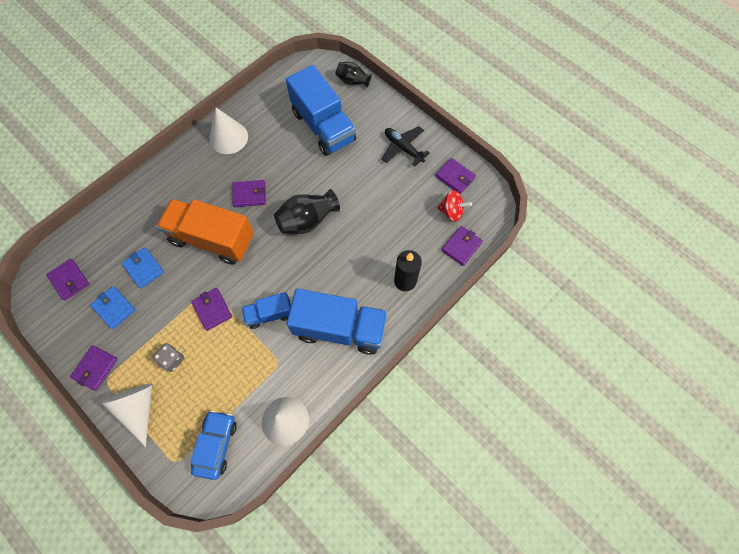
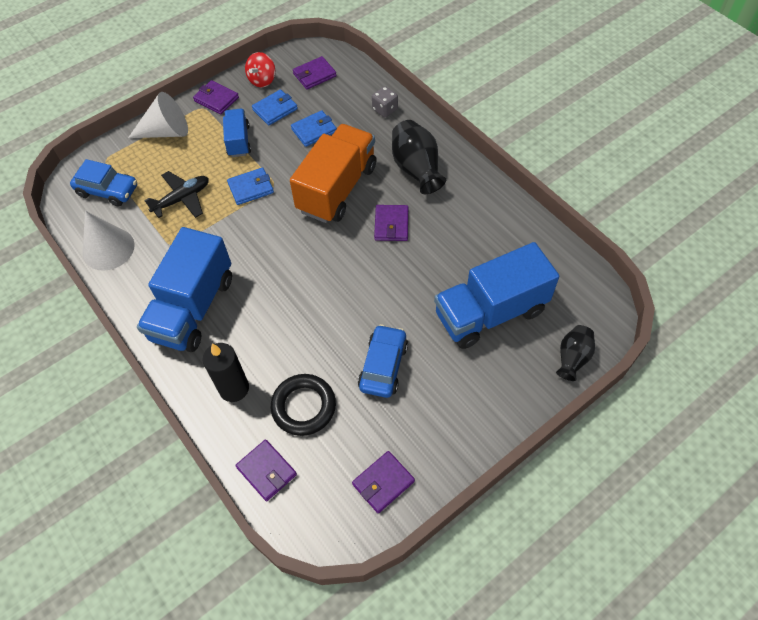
camera: 100 degrees right, 10 degrees down
grey dice [152,343,184,372] -> grey dice moved to [372,86,398,117]
purple wallet [191,288,232,331] -> blue wallet [227,167,274,205]
white cone [209,108,248,154] -> none
blue truck [242,292,291,329] -> blue truck moved to [223,109,251,157]
black vase [274,189,340,234] -> black vase moved to [392,120,446,194]
black plane [382,126,430,166] -> black plane moved to [144,171,209,218]
red spinning top [437,190,472,221] -> red spinning top moved to [245,52,275,87]
none -> black ring [271,374,336,436]
none -> blue car [358,324,408,398]

